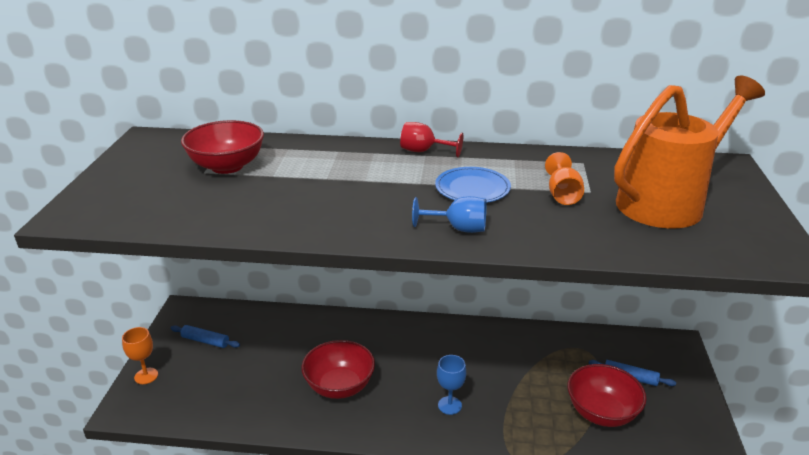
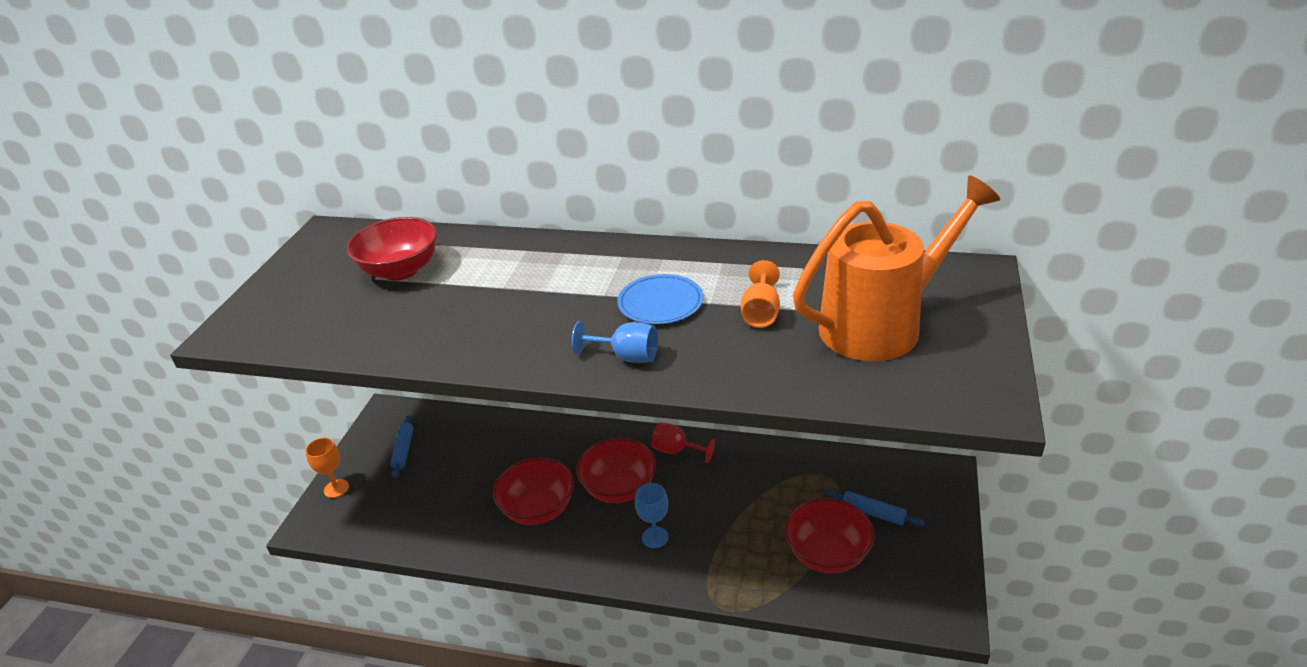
camera: 10 degrees right, 5 degrees up
blue rolling pin [170,325,240,348] -> blue rolling pin turned 60 degrees clockwise [390,415,414,478]
red goblet [400,122,463,157] -> red goblet moved to [651,422,715,463]
none -> red bowl [576,438,656,503]

